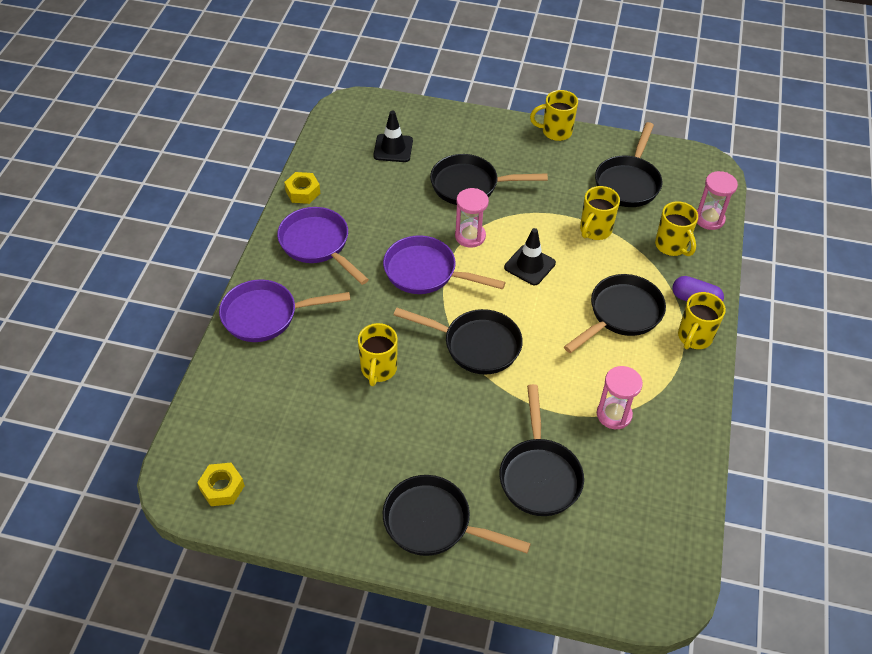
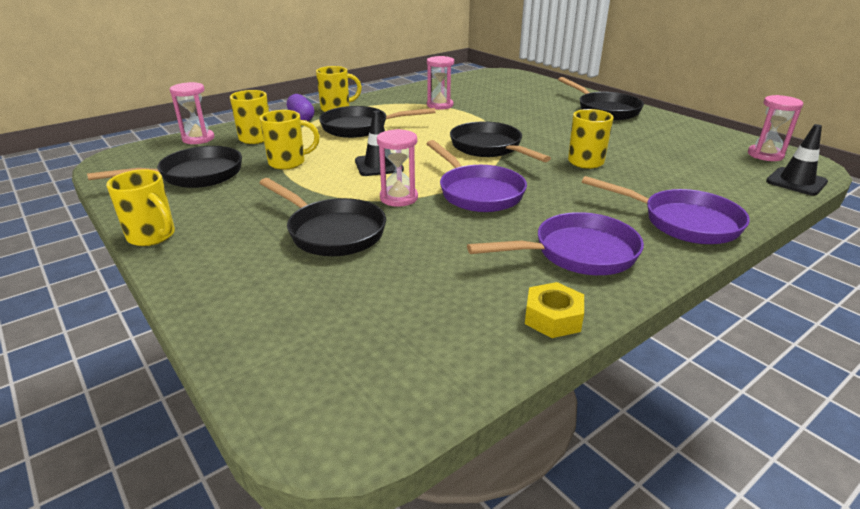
camera: 140 degrees left, 20 degrees down
yellow nut [197,463,245,506] -> pink hourglass [748,95,803,161]
purple pan [277,207,369,285] -> purple pan turned 105 degrees counterclockwise [467,212,644,275]
black traffic cone [373,111,413,162] -> black traffic cone moved to [766,124,828,196]
black pan [499,384,584,516] -> none

